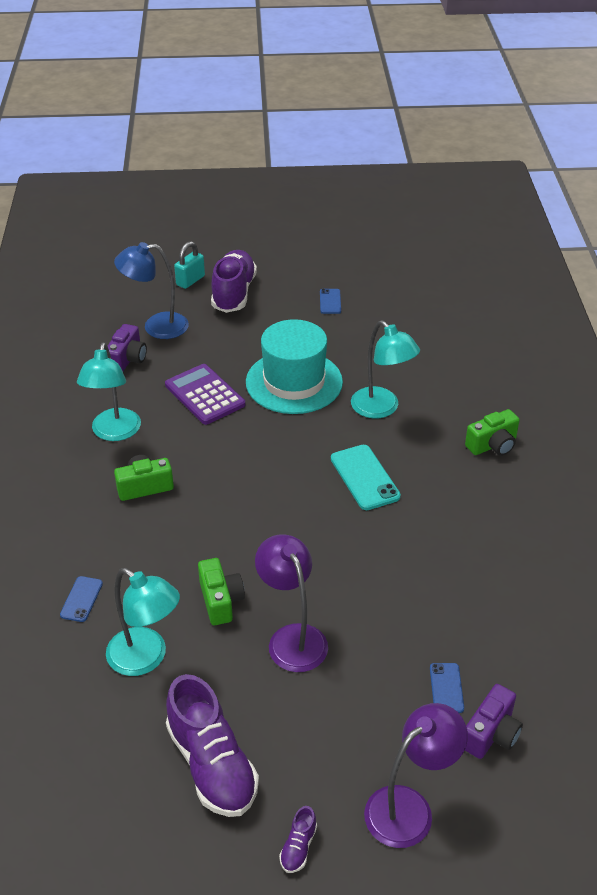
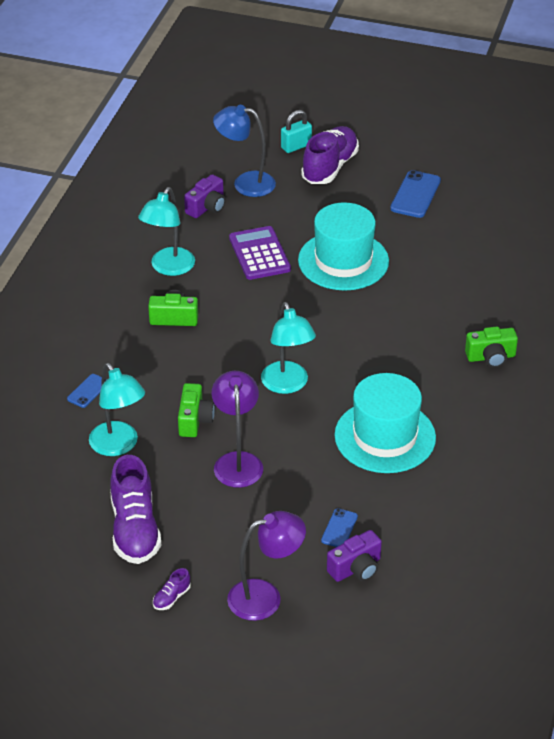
camera: 20 degrees right, 0 degrees up
blue phone [320,288,341,314] -> blue phone [390,170,441,218], size x1.74
turquoise phone [331,445,401,510] -> none
turquoise lamp [351,320,420,418] -> turquoise lamp moved to [261,302,316,394]
none -> turquoise hat [334,373,436,473]

